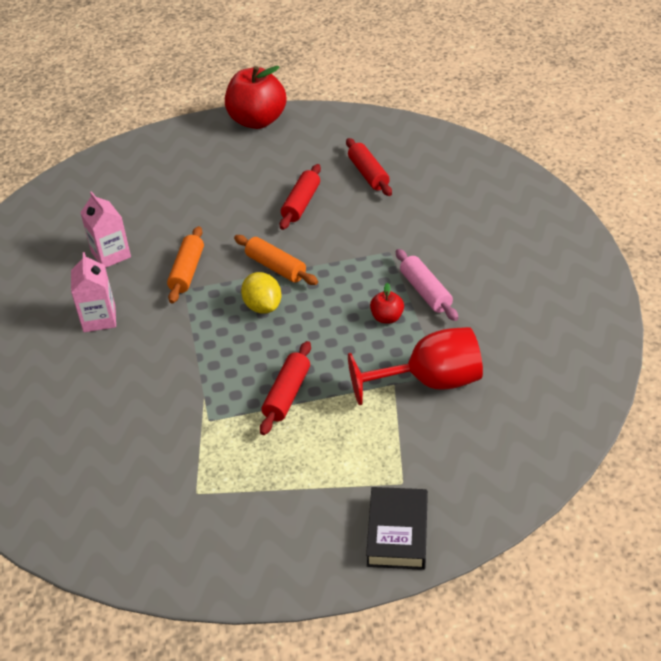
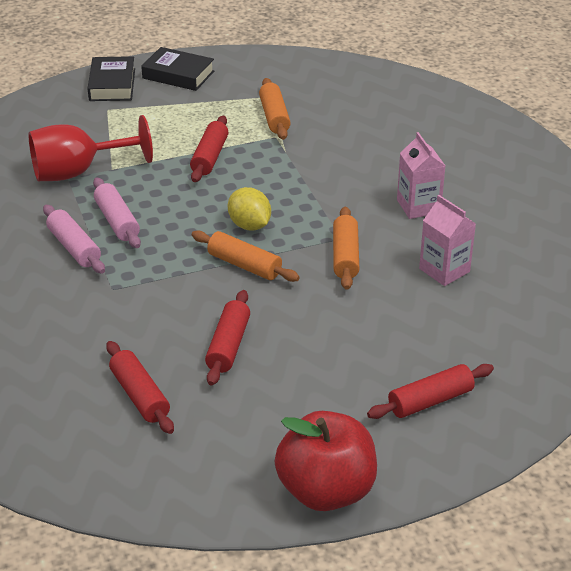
camera: 170 degrees right, 5 degrees down
red apple [370,283,404,323] -> pink rolling pin [93,178,141,248]
none -> black book [141,47,214,91]
none -> orange rolling pin [259,78,291,140]
none -> red rolling pin [367,364,494,419]

